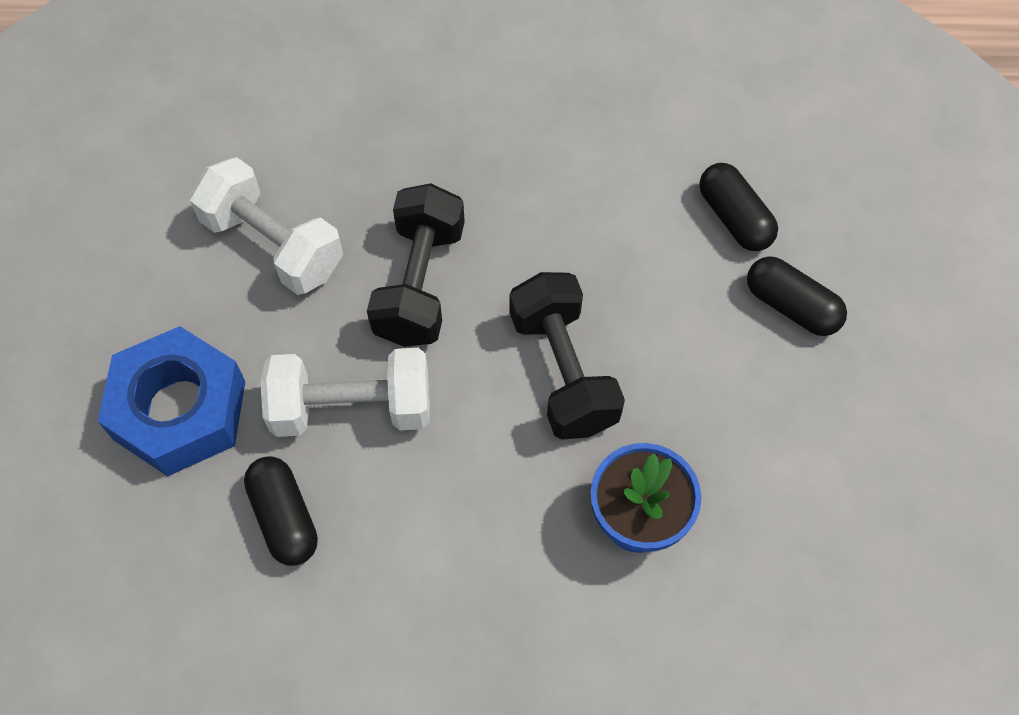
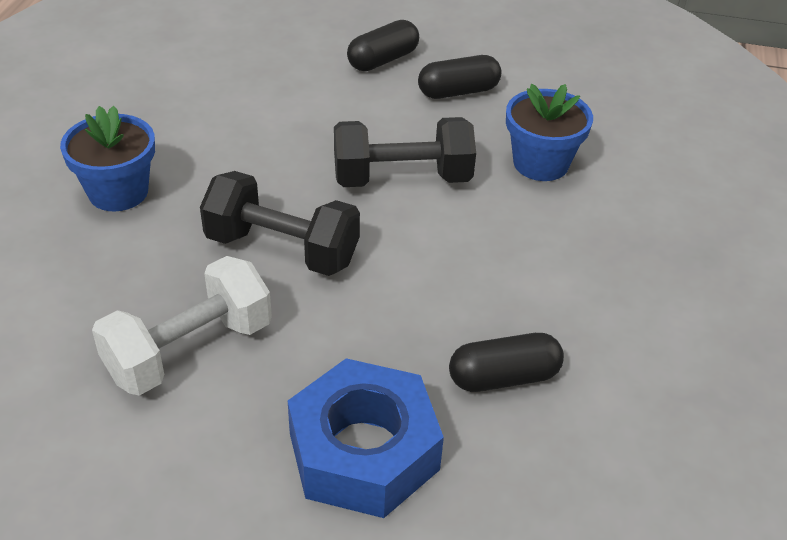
camera: 80 degrees left, 20 degrees down
white dumbbell [260,348,430,437] -> none
black capsule [699,163,778,251] -> black capsule moved to [418,55,502,99]
none -> blue flower pot [60,106,155,212]

